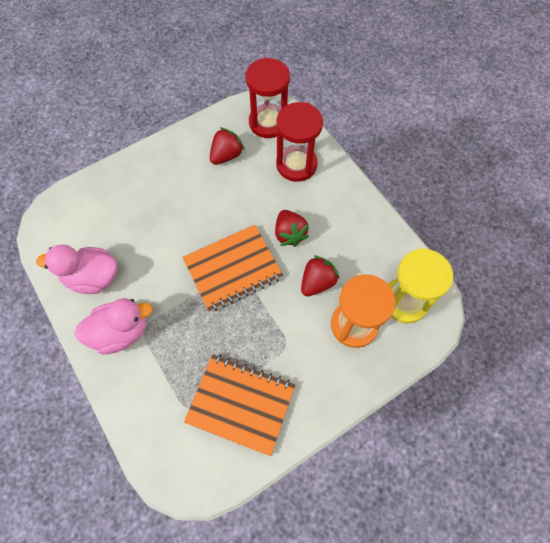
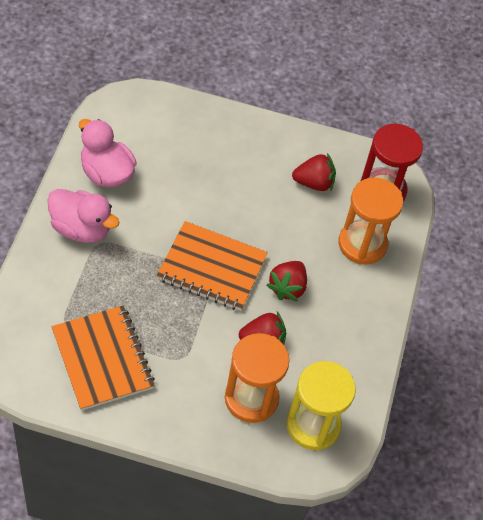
camera: 40 degrees right, 10 degrees down
red hourglass [276,102,323,182] -> orange hourglass [339,177,403,265]

